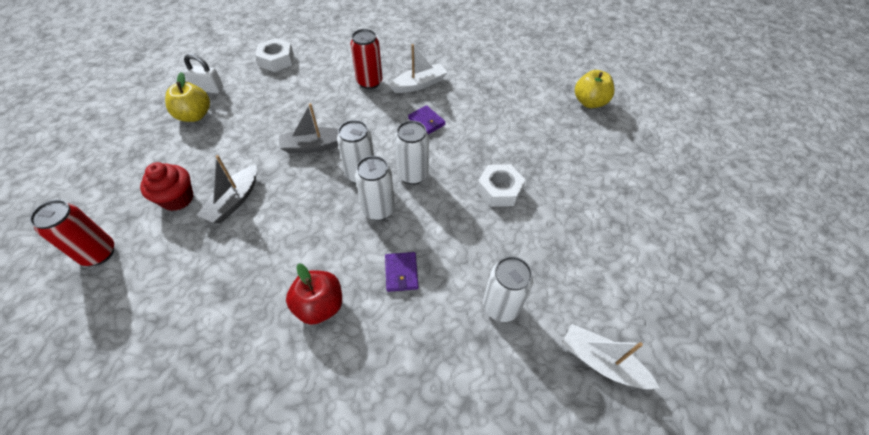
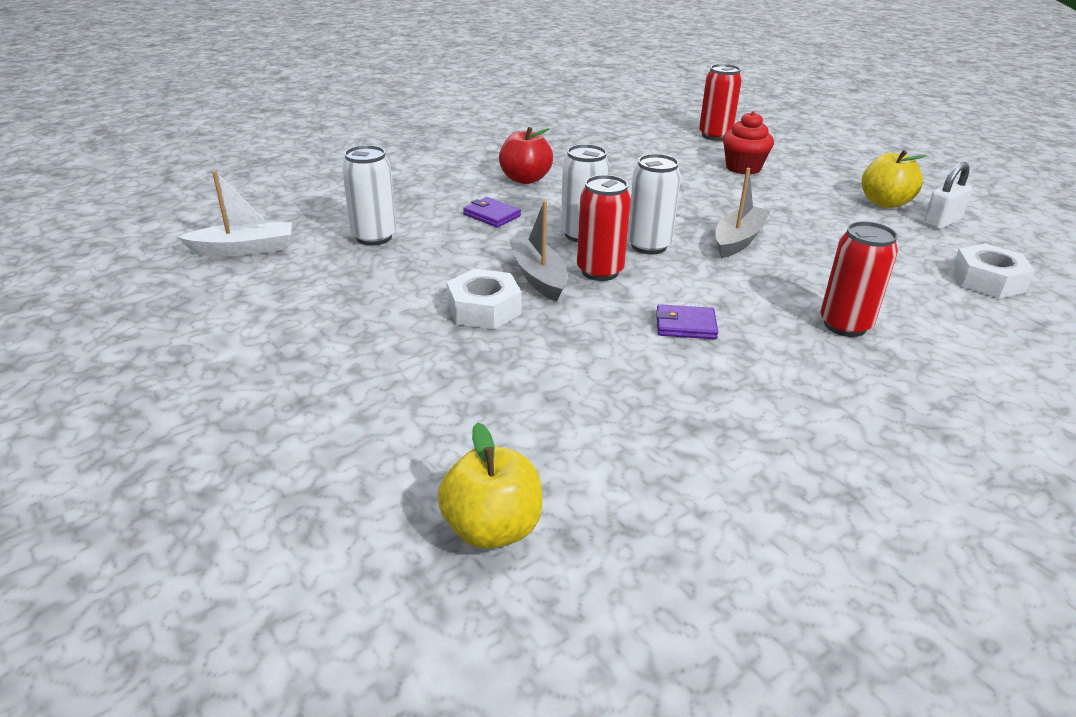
camera: 135 degrees right, 20 degrees down
grey boat [197,155,257,223] -> grey boat moved to [508,200,567,301]
white boat [389,44,448,93] -> none
white can [395,121,429,185] -> red can [577,175,631,281]

